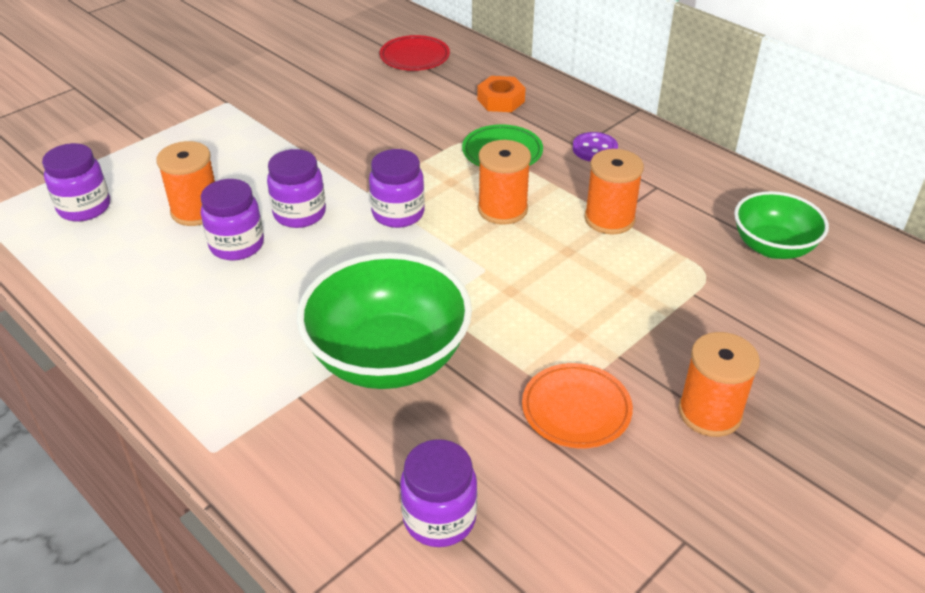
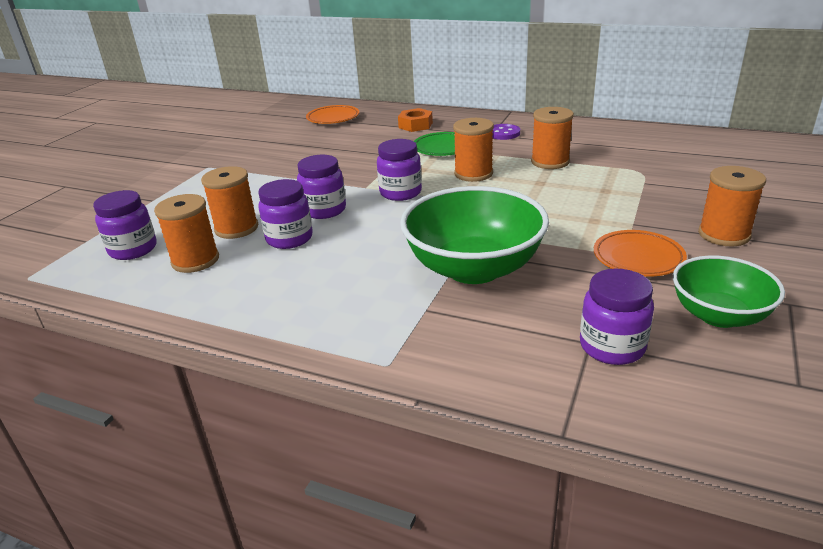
camera: 20 degrees left, 10 degrees down
red plate [380,35,450,71] -> orange plate [306,105,360,124]
green bowl [734,191,829,259] -> green bowl moved to [673,255,785,328]
none -> orange spool [154,194,219,273]

